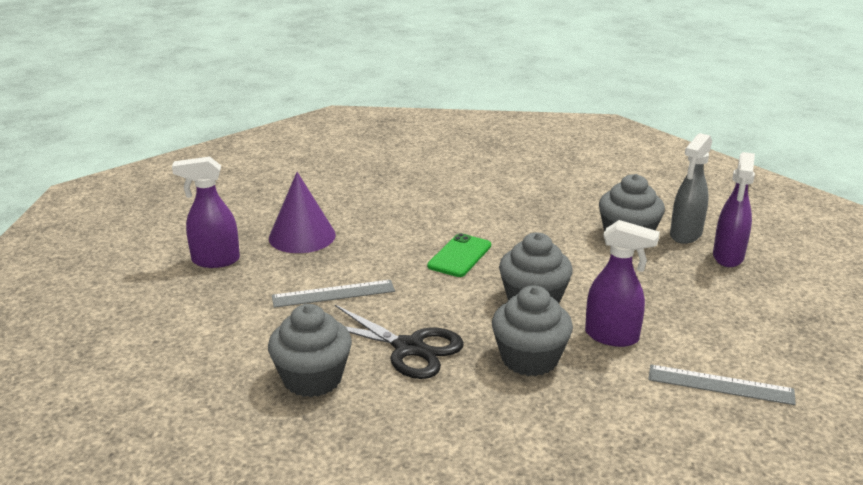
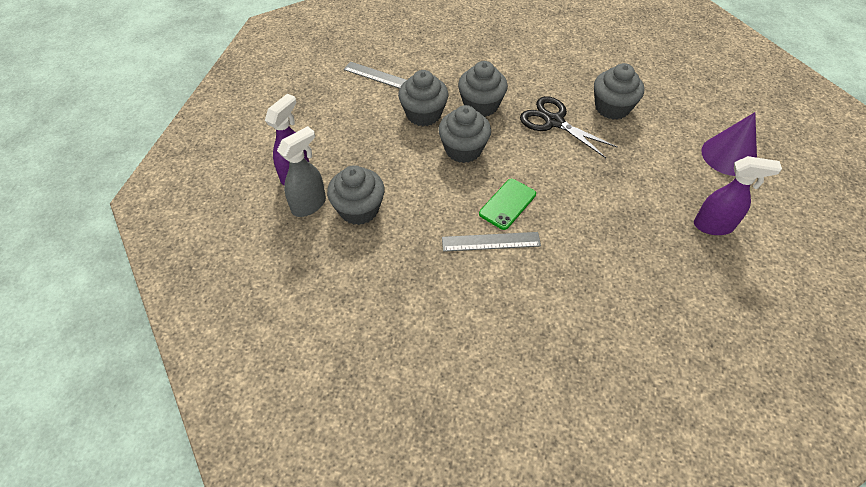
camera: 170 degrees left, 25 degrees up
purple cone [269,172,336,253] -> purple cone moved to [701,112,757,176]
grey ruler [272,280,395,308] -> grey ruler moved to [442,232,541,252]
purple spray bottle [585,220,660,347] -> grey cupcake [398,70,449,126]

